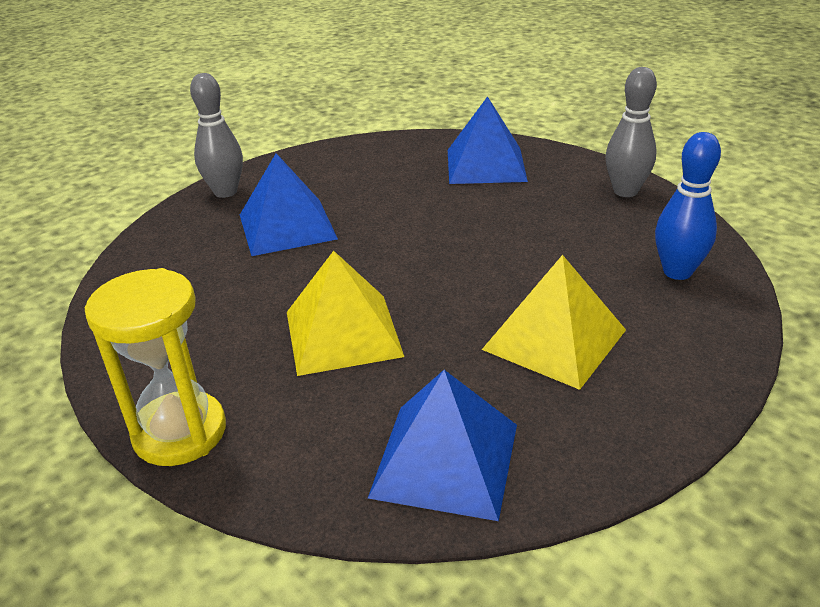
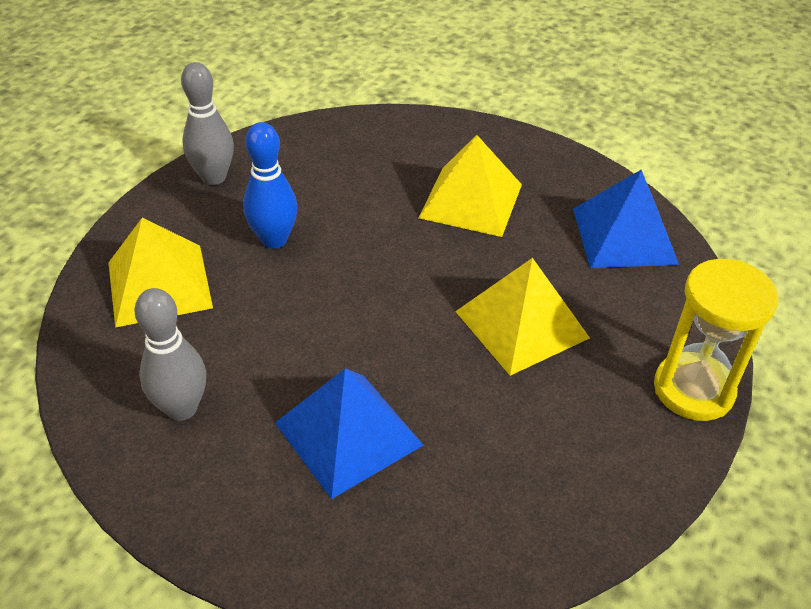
camera: 110 degrees left, 10 degrees up
grey bowling pin [190,73,243,198] -> grey bowling pin moved to [134,288,206,421]
blue pyramid [448,96,528,184] -> yellow pyramid [108,217,213,328]
blue bowling pin [655,132,721,280] -> blue bowling pin moved to [243,122,298,249]

